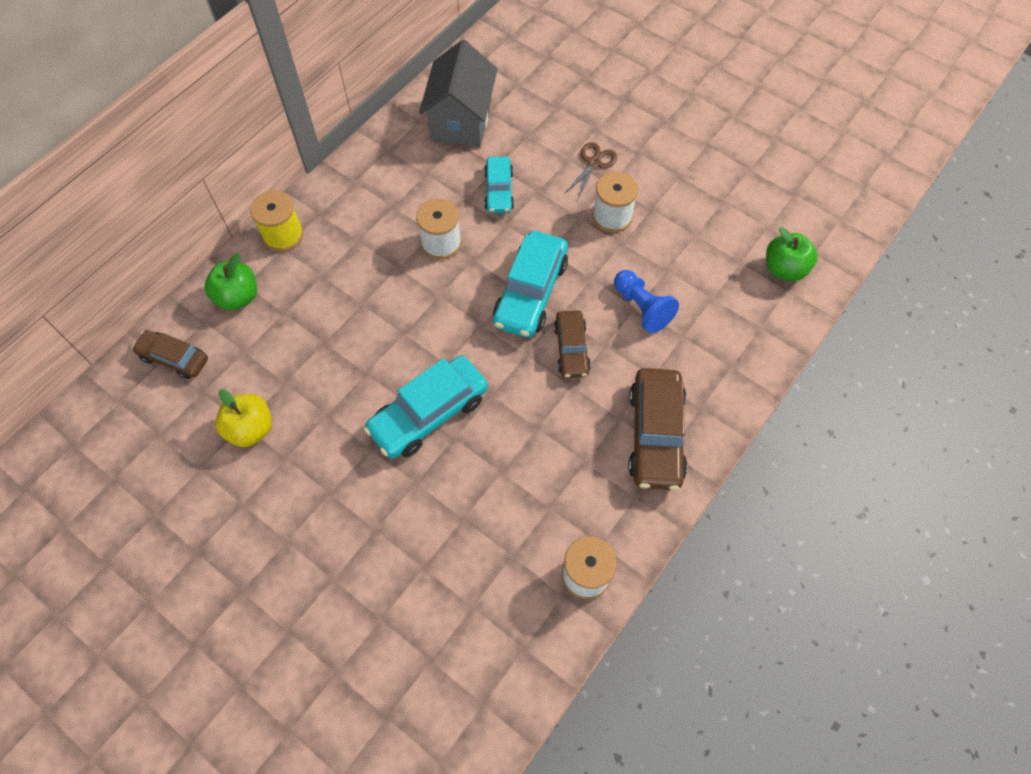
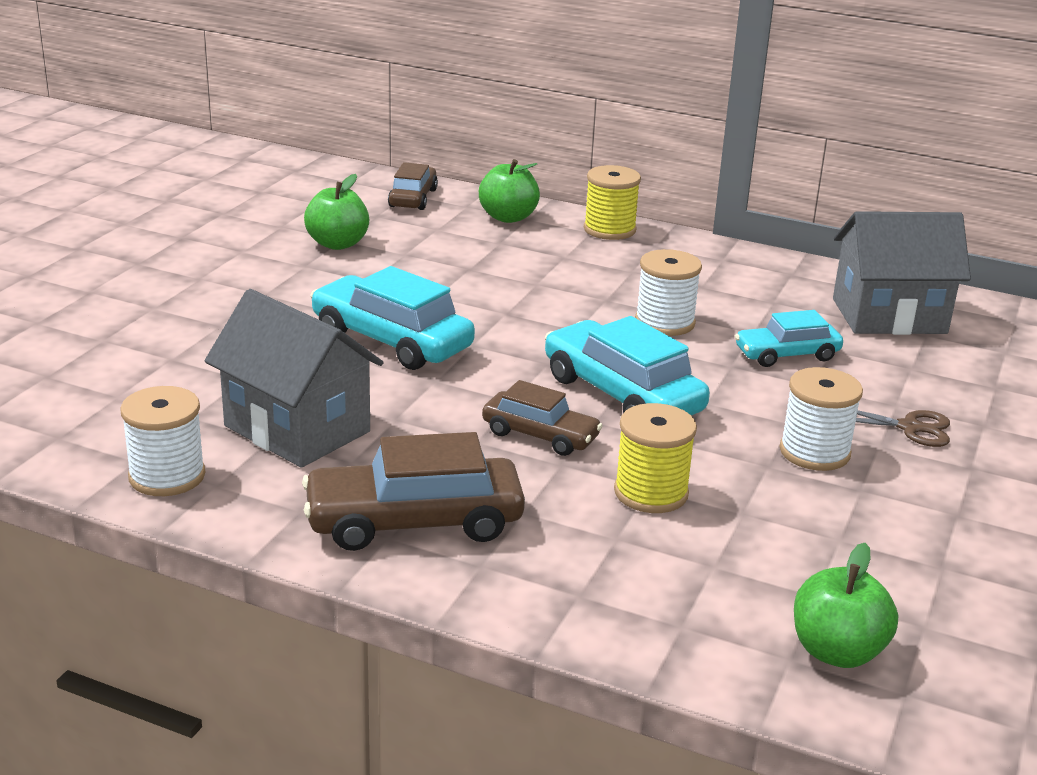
camera: 75 degrees right, 35 degrees down
yellow apple [215,389,272,447] -> green apple [304,174,369,250]
turquoise car [493,231,568,338] -> turquoise car turned 45 degrees clockwise [545,316,710,416]
brown car [554,310,591,378] -> brown car turned 135 degrees counterclockwise [482,380,603,456]
blue pawn [614,270,679,333] -> yellow spool [614,403,697,513]
none -> grey house [204,289,384,468]

